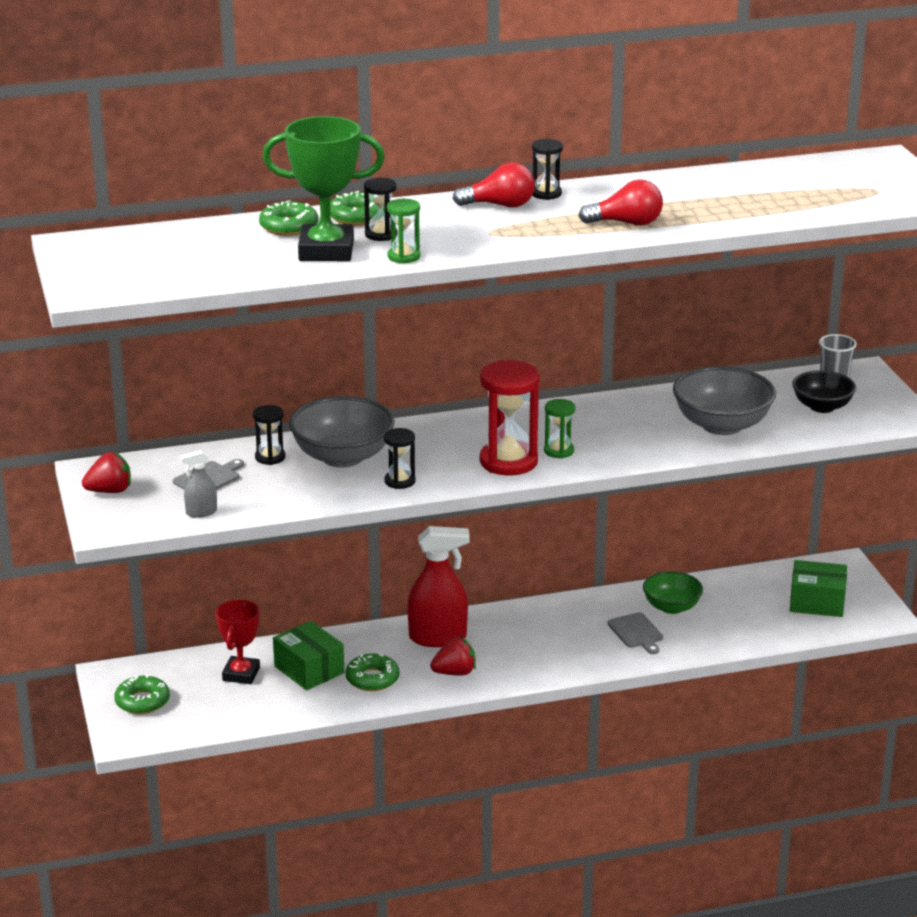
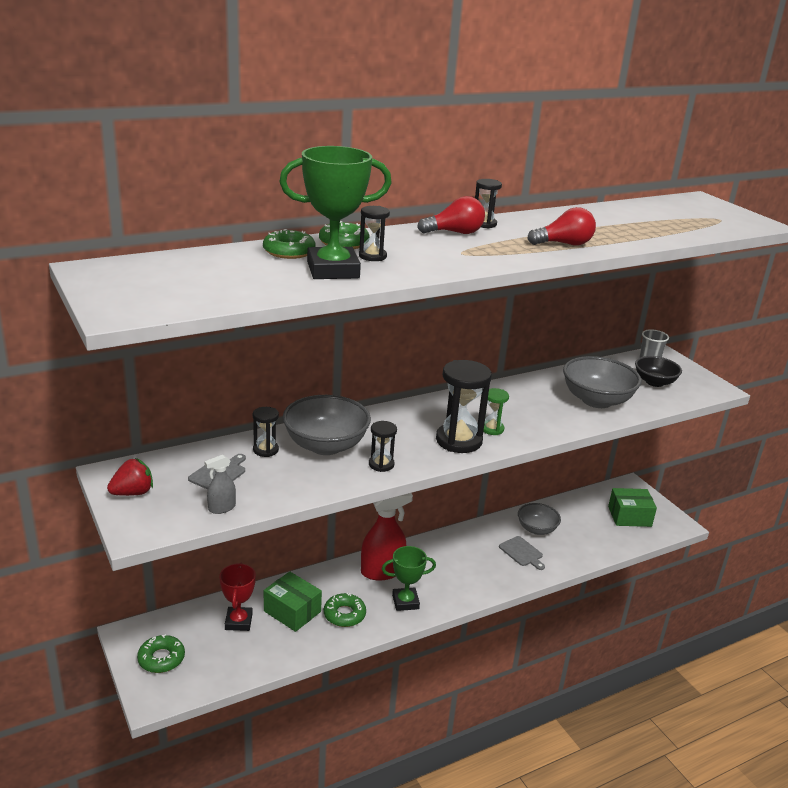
camera: 15 degrees left, 0 degrees up
green hourglass [387,199,421,264] -> none
red strawberry [430,637,476,675] -> green trophy [382,546,436,611]
red hourglass [480,360,540,476] -> black hourglass [436,360,492,453]
green bowl [643,571,703,614] -> grey bowl [518,503,561,535]

